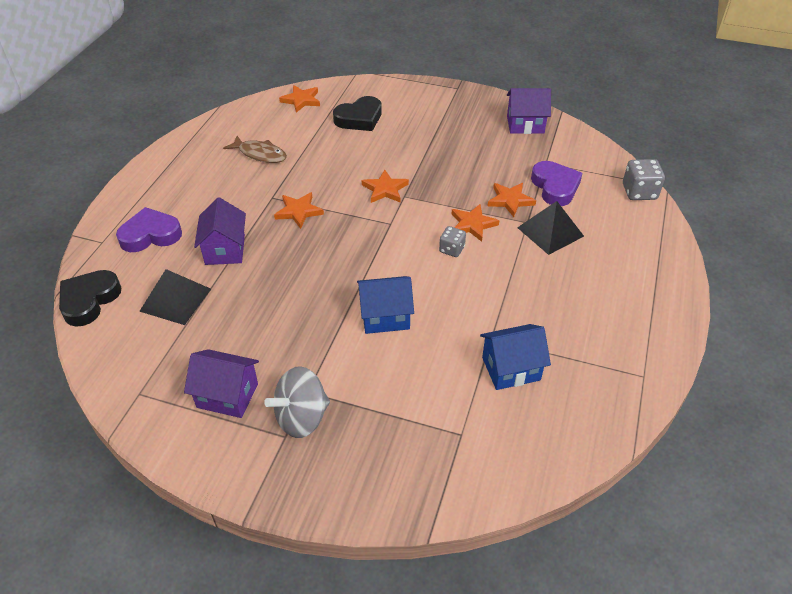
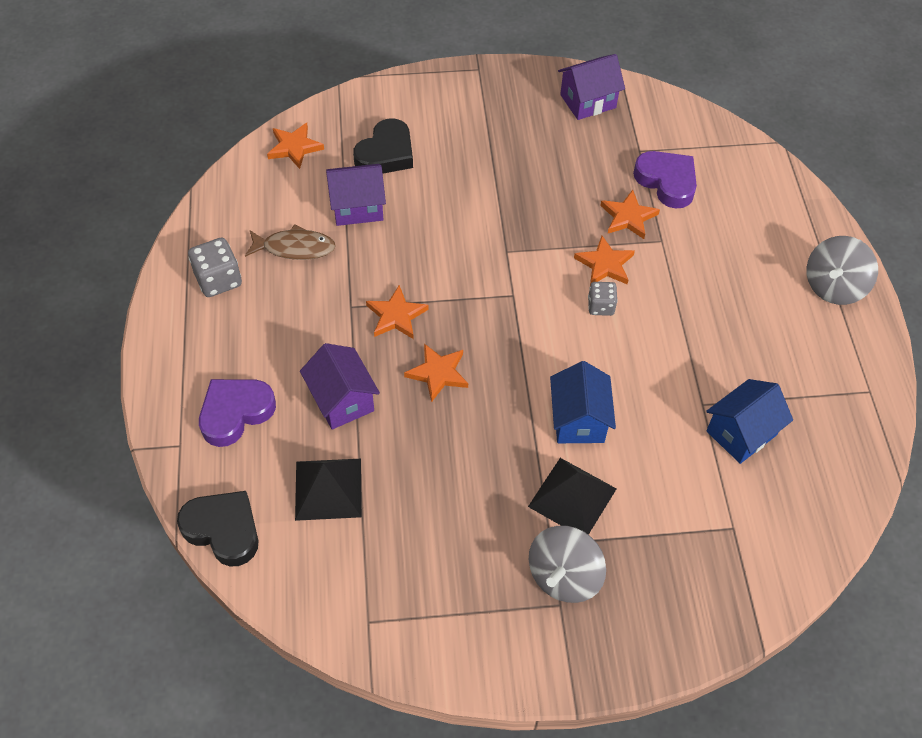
camera: 25 degrees left, 10 degrees up
black heart [59,270,121,327] -> black heart turned 120 degrees clockwise [177,491,258,567]
purple house [184,349,259,418] -> purple house moved to [326,164,386,226]
blue house [357,276,414,334] -> blue house turned 60 degrees counterclockwise [550,361,616,443]
orange star [362,170,409,203] -> orange star moved to [404,343,468,402]
black pyramid [517,201,584,255] -> black pyramid moved to [528,458,617,535]
grey dice [623,159,665,200] -> grey dice moved to [188,238,242,297]
none -> grey spinning top [807,236,878,305]

